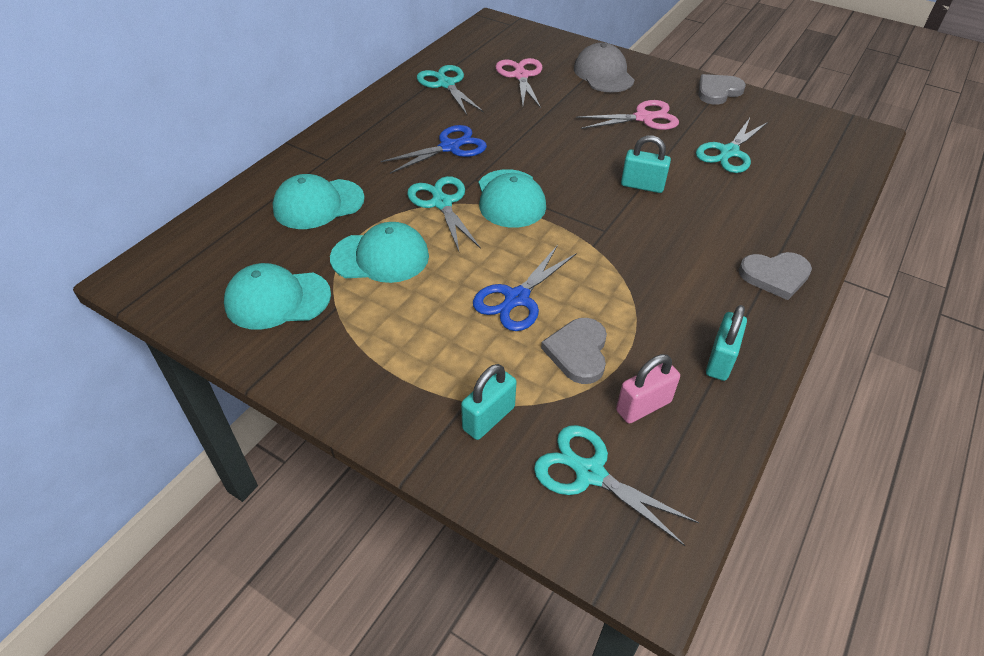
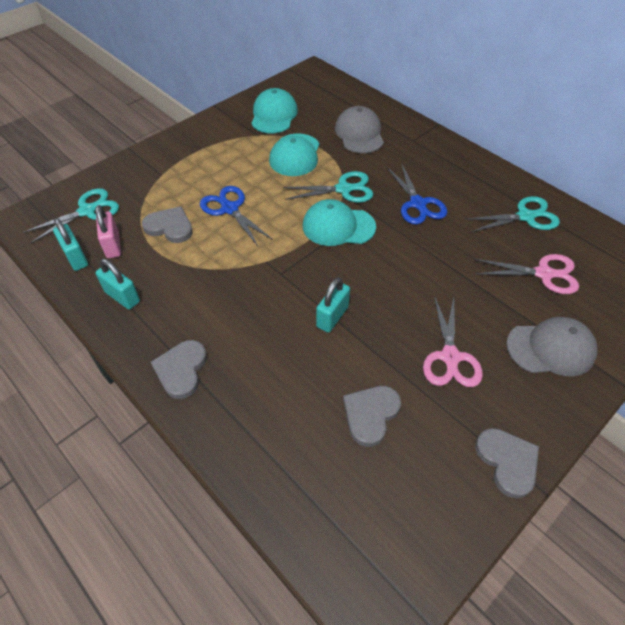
camera: 105 degrees right, 5 degrees up
turquoise cap [272,174,365,229] -> grey cap [335,106,384,153]
turquoise padlock [461,364,516,440] -> turquoise padlock moved to [53,218,88,271]
turquoise scissors [696,118,768,173] -> grey heart [343,386,401,447]

